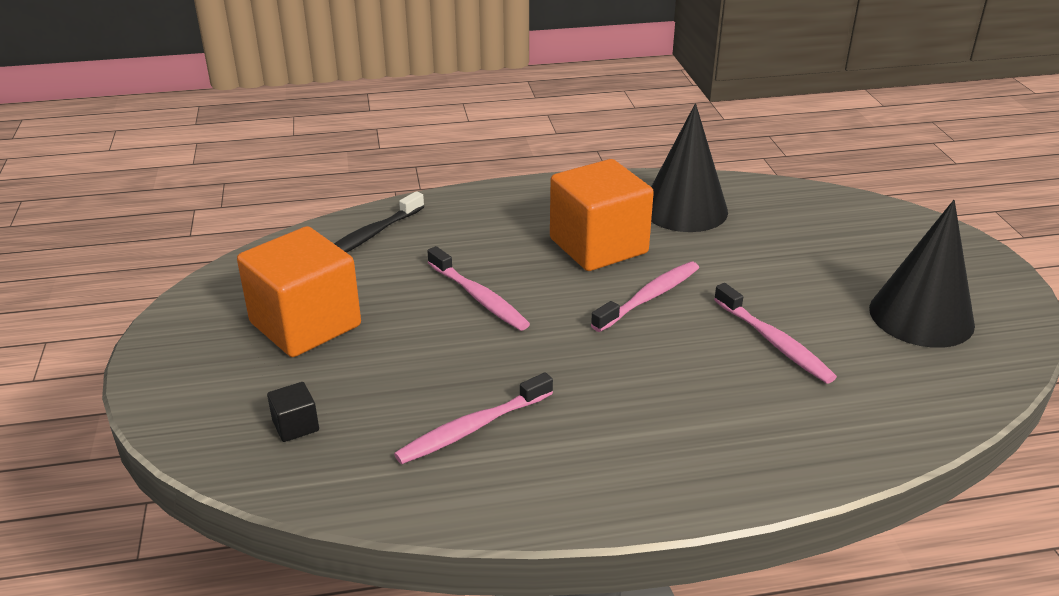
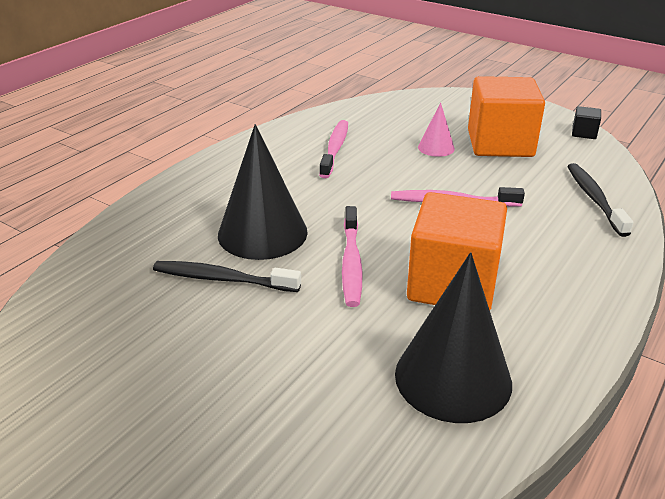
camera: 135 degrees right, 0 degrees up
black cube [267,382,319,442] -> black cube moved to [572,106,601,139]
pink toothbrush [714,283,837,384] -> black toothbrush [153,261,301,292]
black cone [869,200,975,348] -> black cone moved to [218,124,308,260]
none -> pink cone [418,103,455,157]

